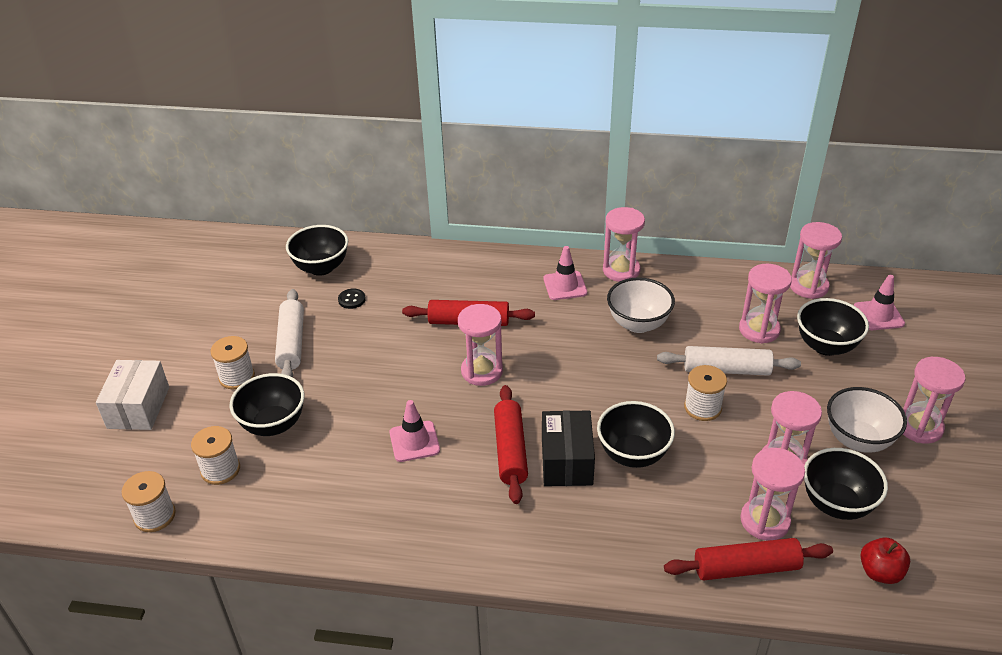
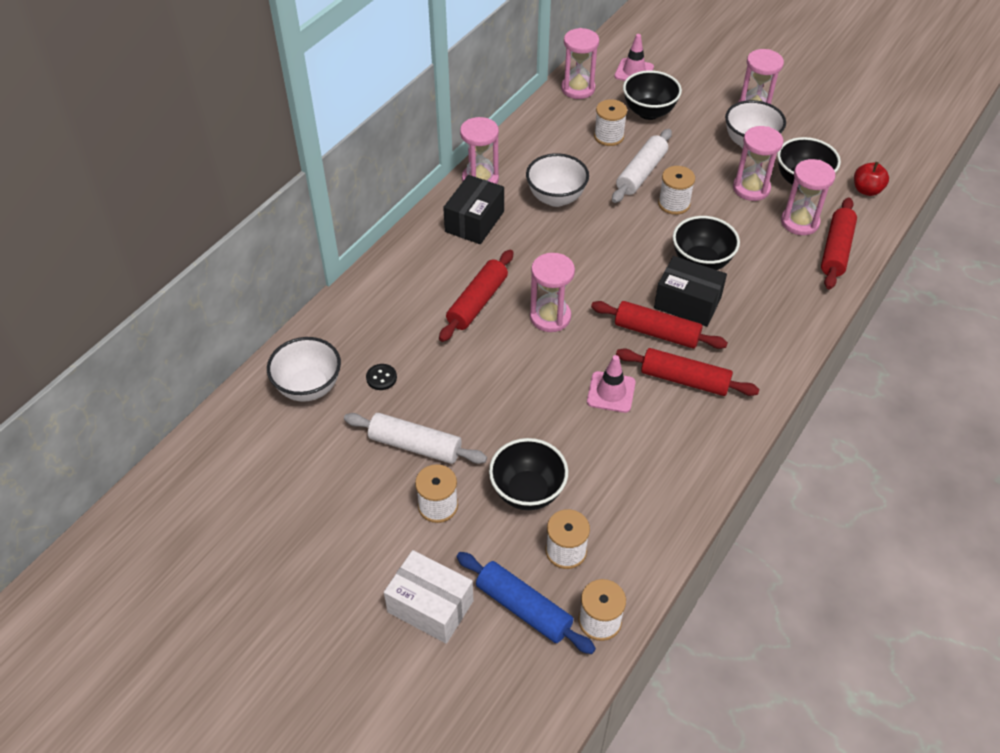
camera: 65 degrees left, 10 degrees up
black bowl [286,225,348,276] -> white bowl [267,337,341,402]
pink traffic cone [543,246,587,300] -> black box [443,175,504,244]
pink hourglass [739,264,792,344] -> white spool [594,99,627,146]
none -> blue rolling pin [457,552,596,654]
none -> red rolling pin [616,348,759,396]

